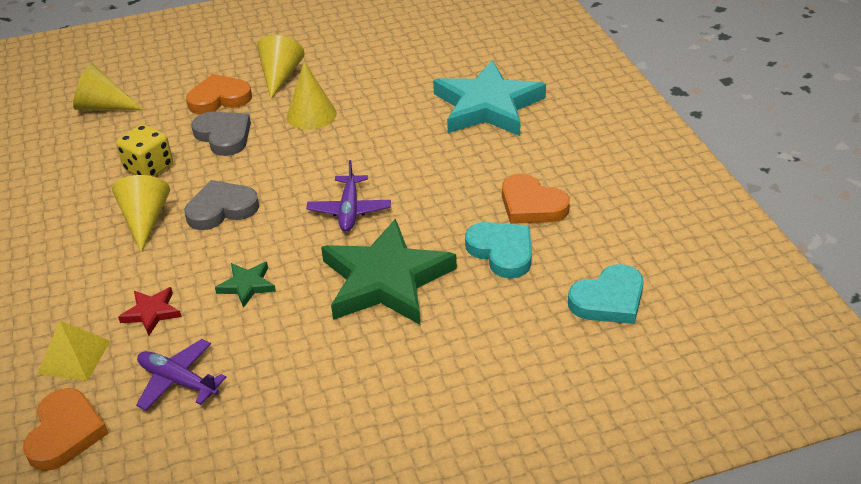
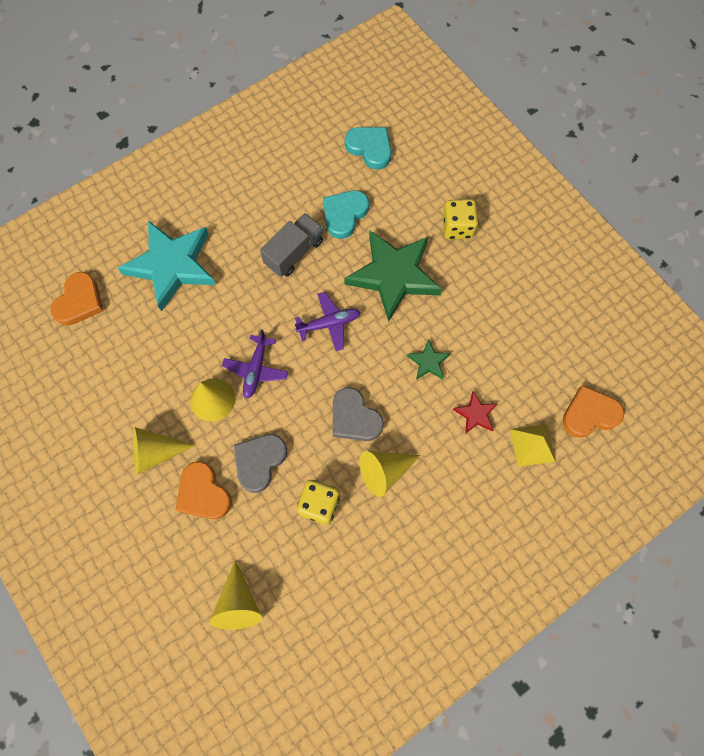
camera: 110 degrees left, 30 degrees up
purple plane [136,339,226,411] -> purple plane moved to [222,329,288,399]
orange heart [502,174,570,224] -> orange heart moved to [50,272,103,326]
none -> grey truck [260,213,323,277]
none -> yellow dice [442,199,478,240]

